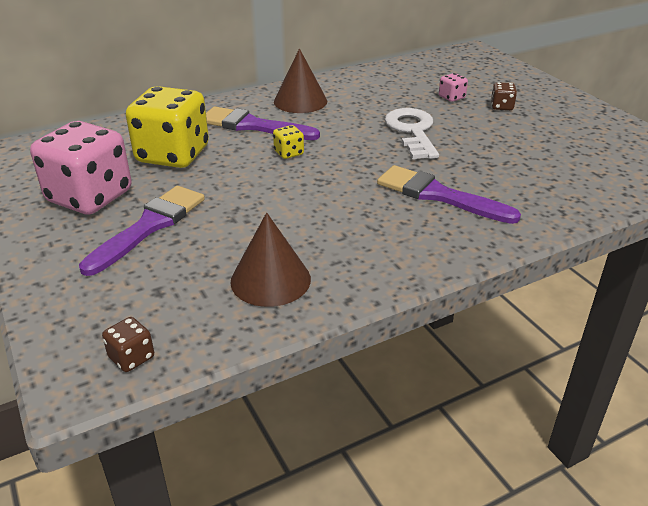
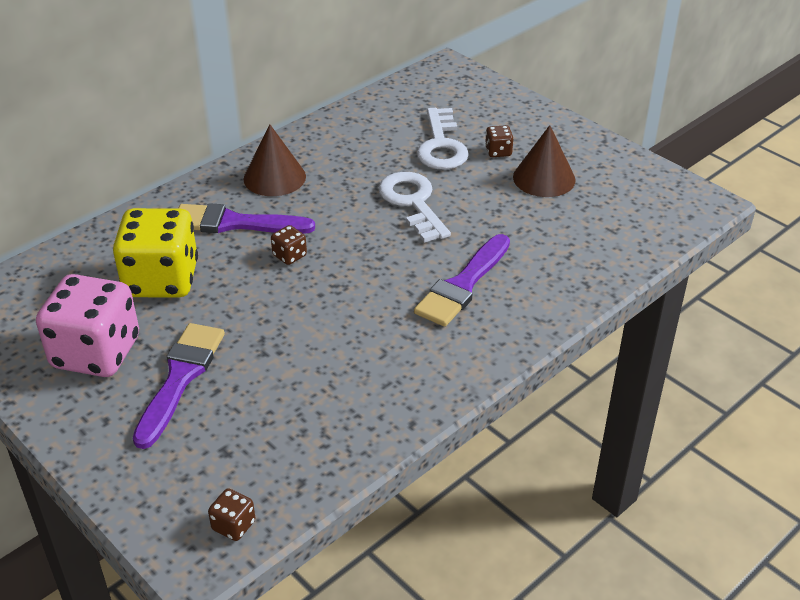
camera: 15 degrees left, 5 degrees up
brown cone [230,213,311,307] -> brown cone moved to [513,125,576,197]
yellow dice [273,125,304,159] -> brown dice [271,225,307,265]
purple brush [377,165,521,224] -> purple brush turned 75 degrees counterclockwise [414,234,510,327]
pink dice [439,73,468,102] -> white key [417,108,469,170]

